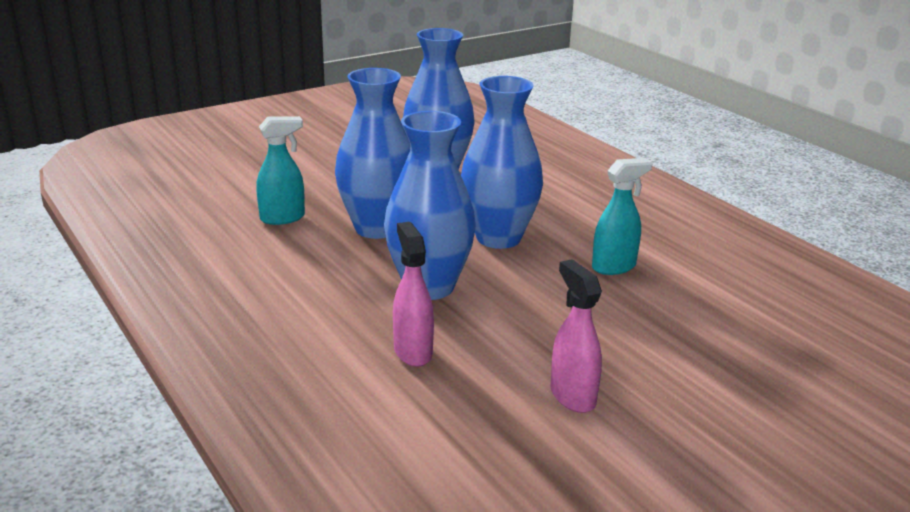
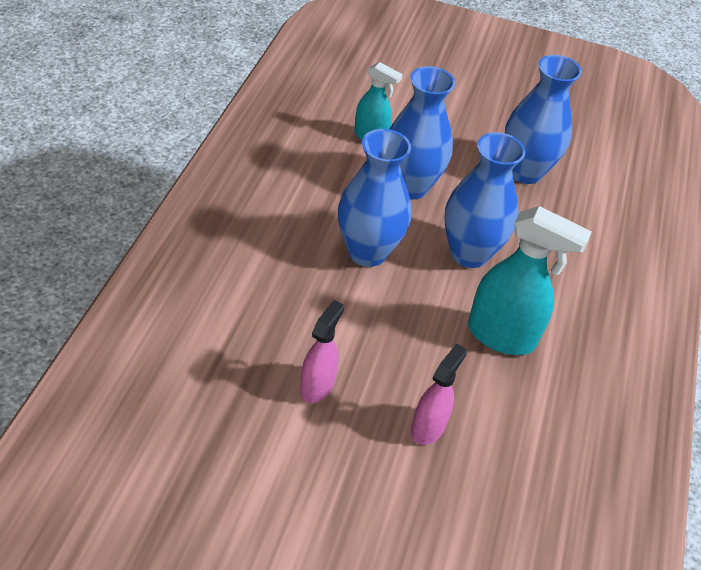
camera: 45 degrees right, 20 degrees up
pink spray bottle [393,222,434,367] -> pink spray bottle moved to [411,344,467,445]
turquoise spray bottle [592,158,652,275] -> turquoise spray bottle [468,206,592,355], size x1.66

